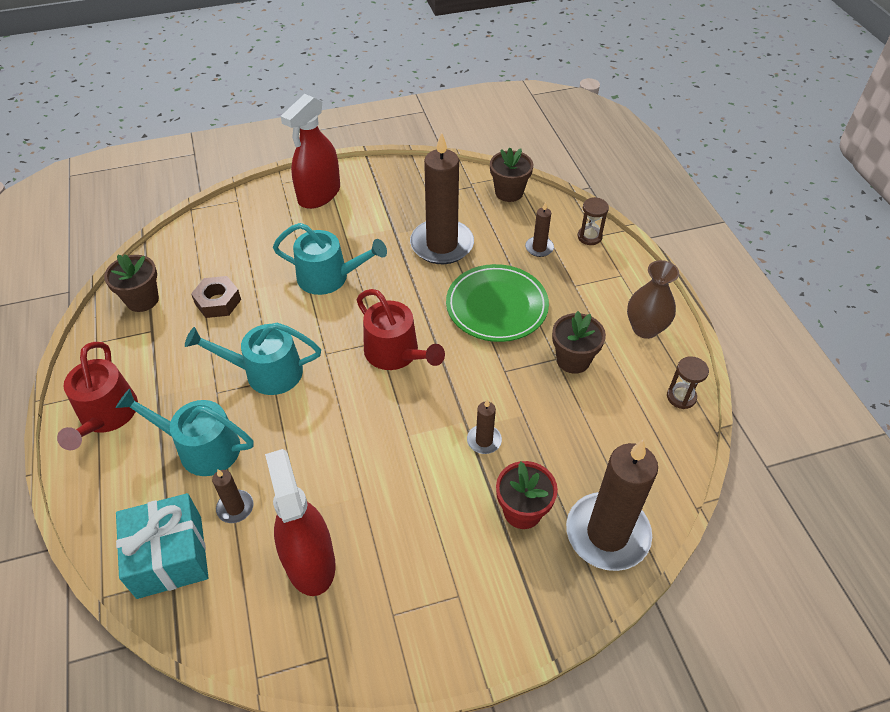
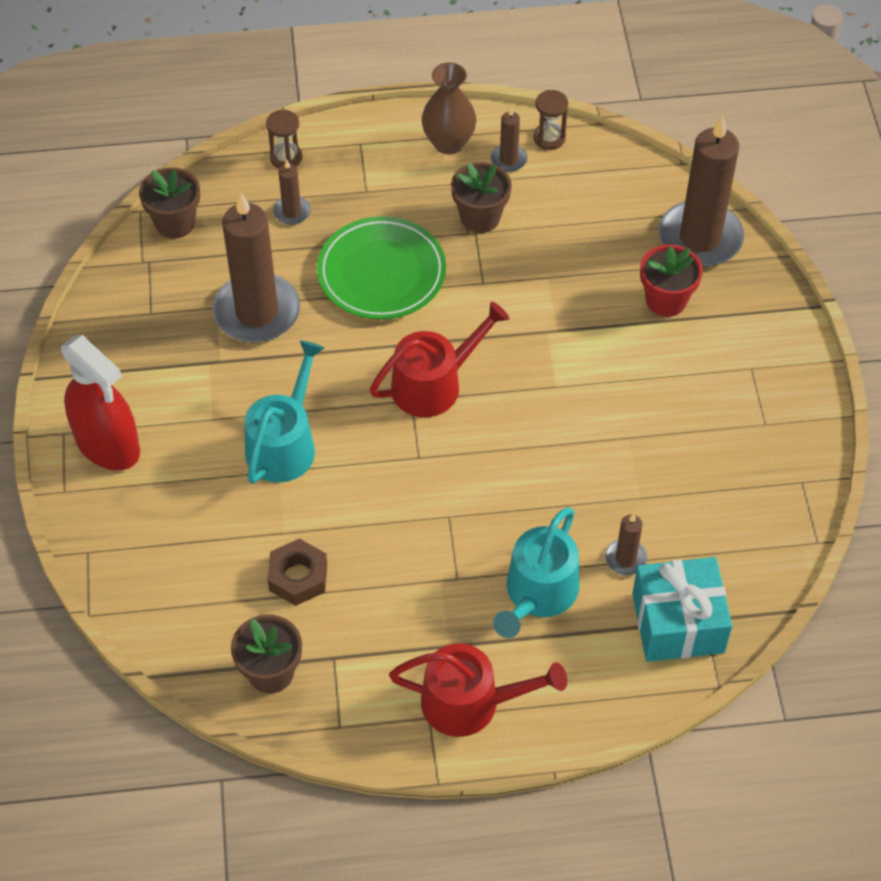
camera: 80 degrees left, 5 degrees up
turquoise watering can [185,323,321,395] -> none
red spray bottle [265,449,336,596] -> none
brown candle [467,399,502,454] -> brown candle moved to [490,107,527,172]

